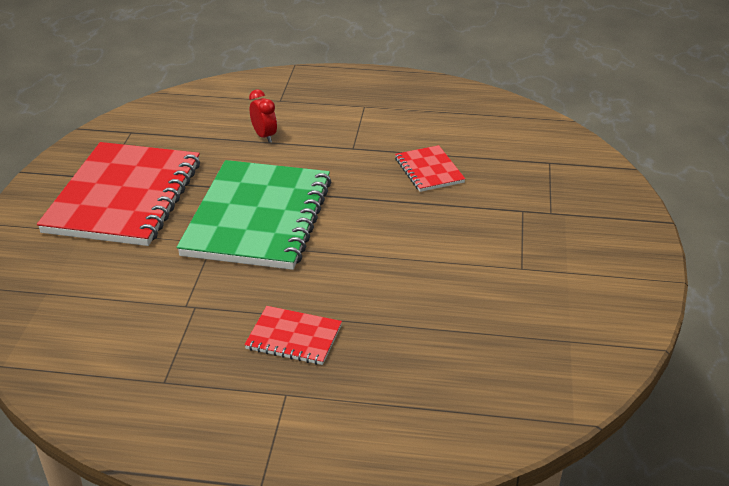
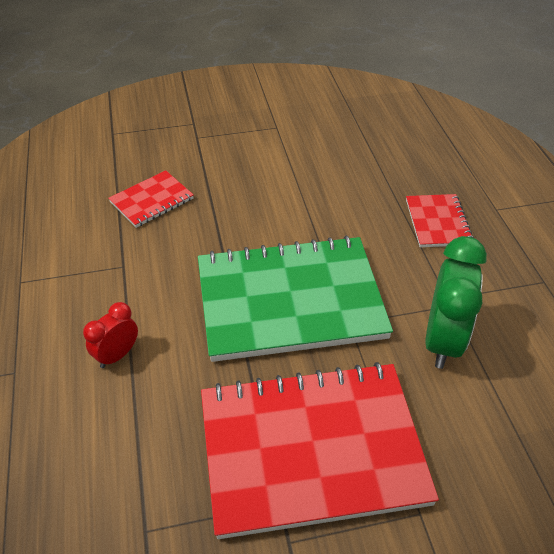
camera: 110 degrees left, 10 degrees up
none -> green clock [425,236,487,369]

